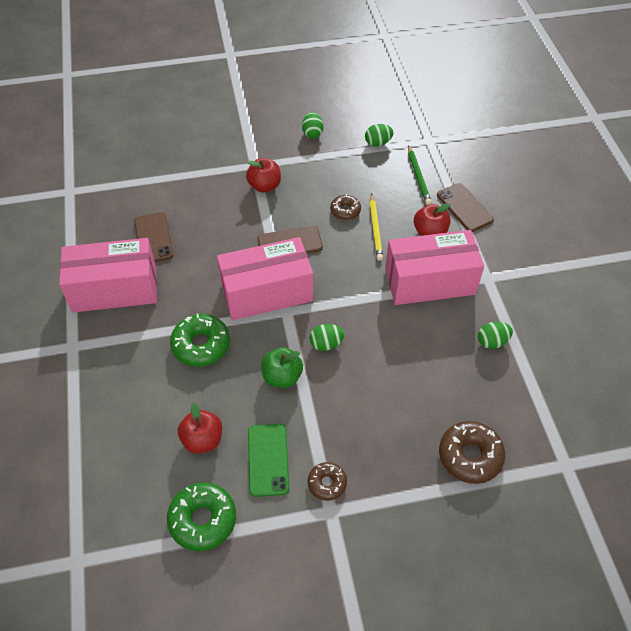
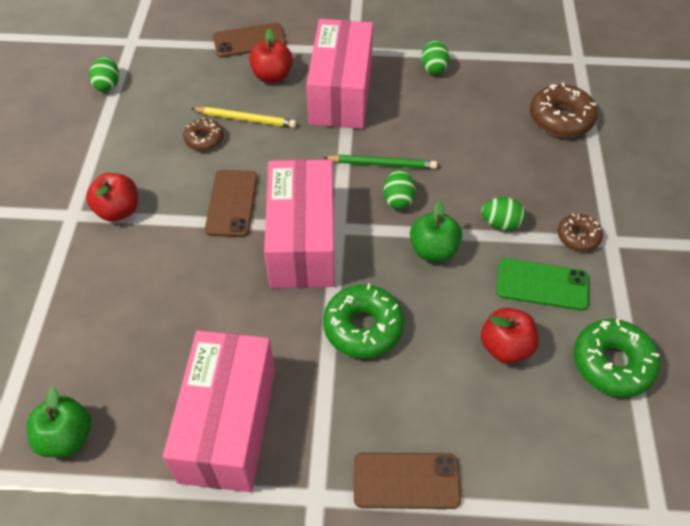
camera: 75 degrees left, 0 degrees up
brown phone [134,212,173,262] -> brown phone moved to [354,453,461,509]
green egg [302,112,323,139] -> green egg moved to [481,197,526,231]
green pencil [408,145,432,205] -> green pencil moved to [323,155,437,169]
none -> green apple [27,387,91,457]

